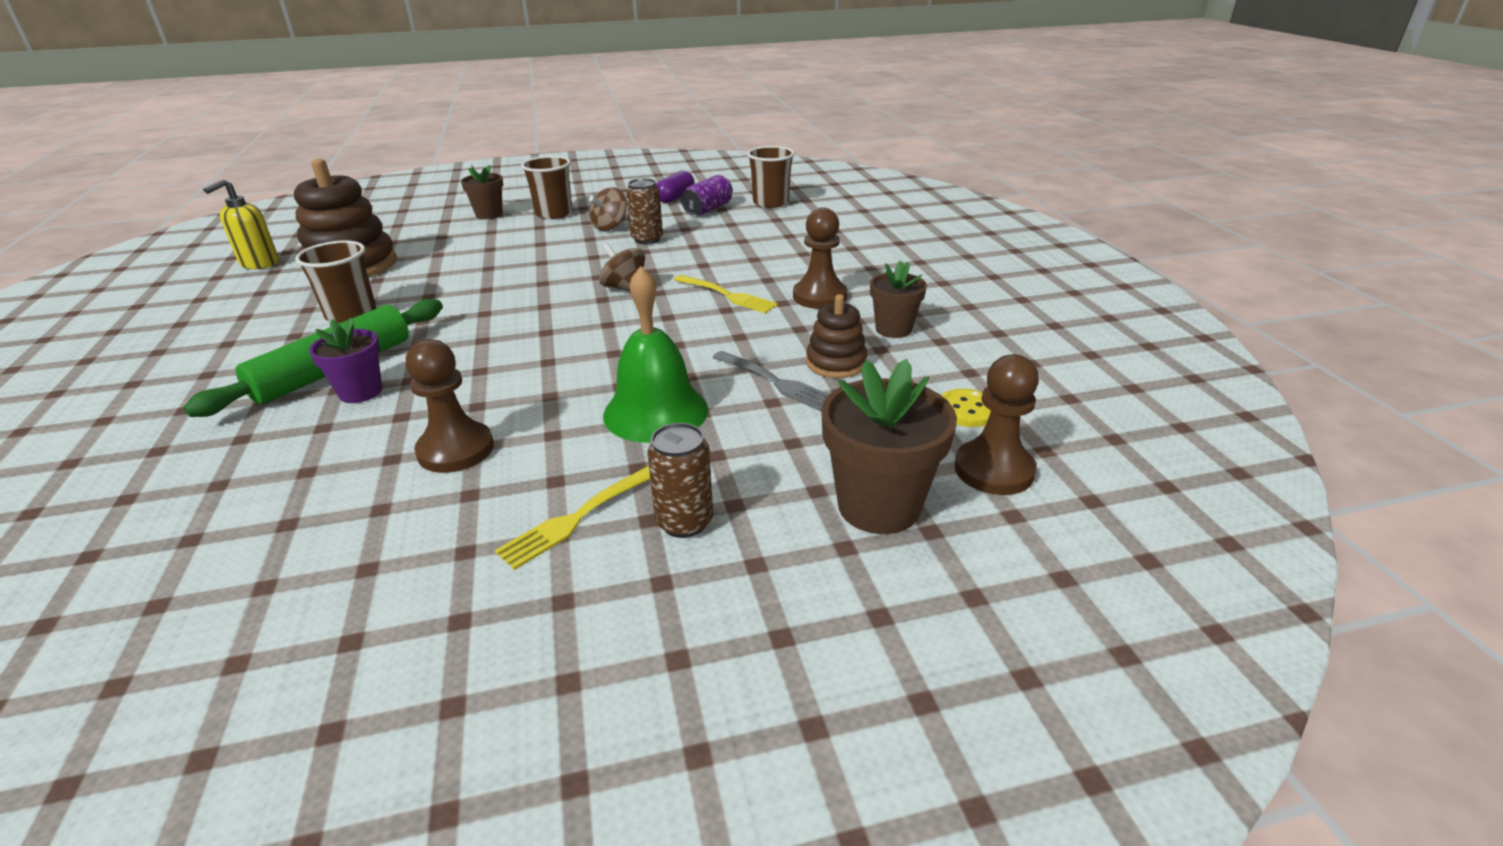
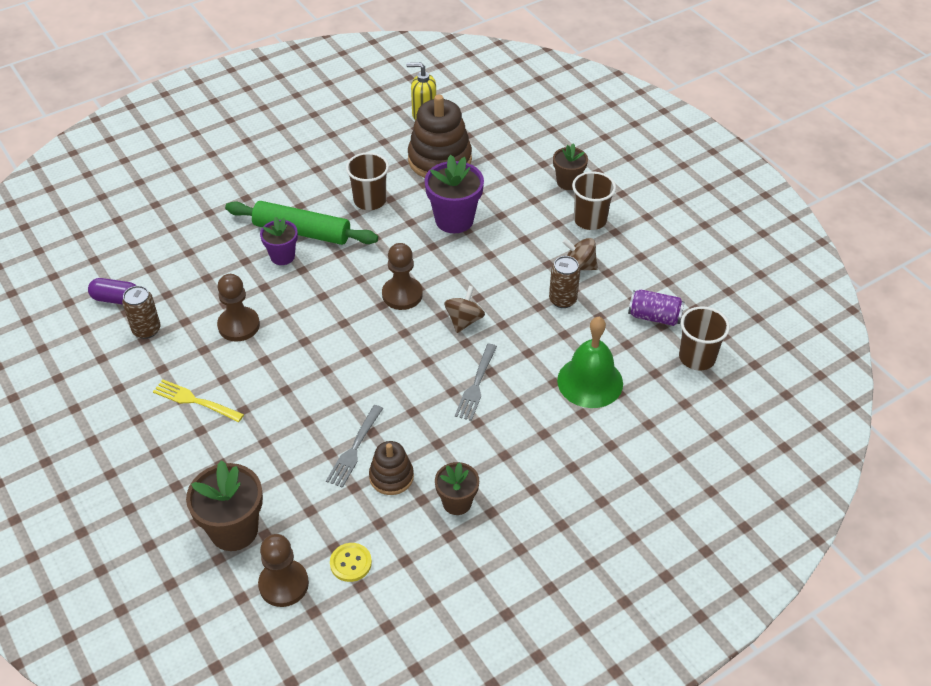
camera: 70 degrees right, 15 degrees up
green bell [603,266,708,443] -> green bell moved to [557,317,623,408]
brown can [647,423,713,538] -> brown can moved to [122,286,161,339]
purple capsule [656,171,695,203] -> purple capsule moved to [88,278,137,305]
yellow fork [674,275,778,313] -> grey fork [455,344,497,421]
brown pawn [793,208,847,309] -> brown pawn moved to [382,243,423,310]
none -> purple flower pot [424,155,484,233]

